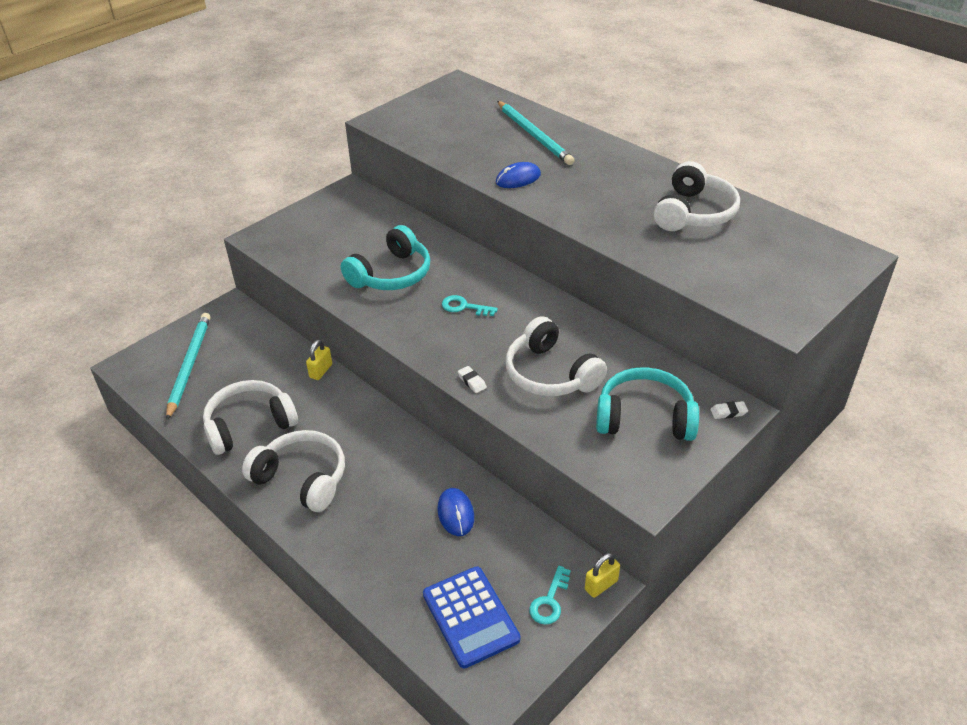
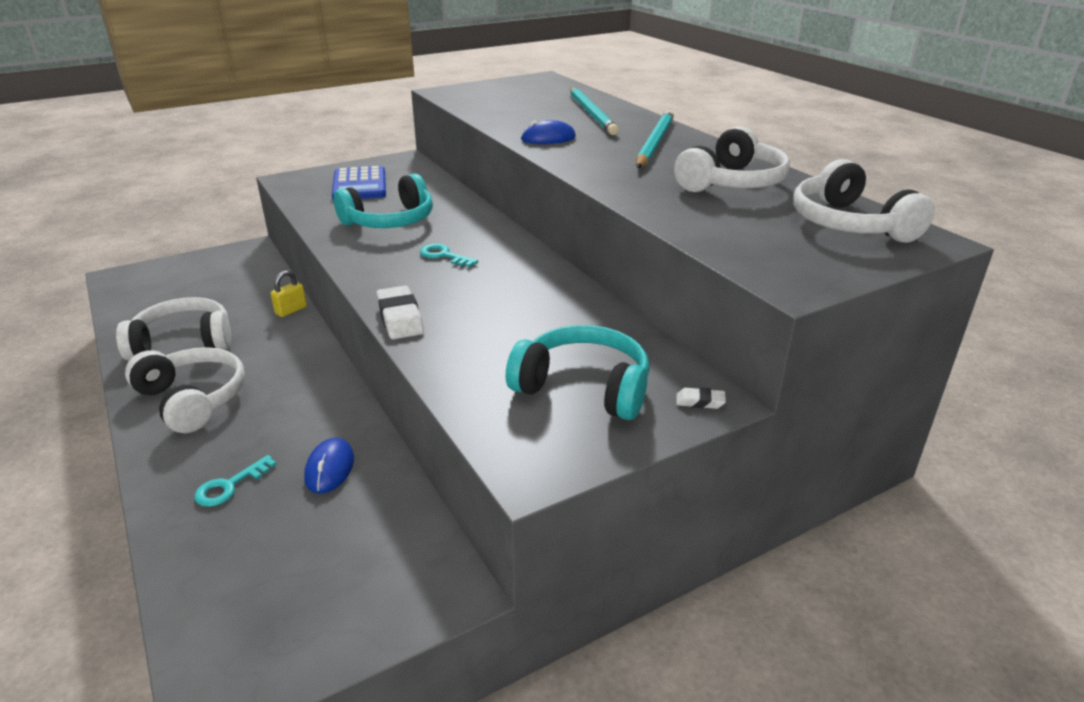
camera: 15 degrees right, 10 degrees down
turquoise pencil [166,313,210,420] -> turquoise pencil moved to [636,110,674,168]
blue calculator [423,566,520,669] -> blue calculator moved to [332,166,386,200]
white eraser [458,366,487,393] -> white eraser [376,286,424,339], size x1.93
white headphones [506,316,607,396] -> white headphones moved to [793,159,935,243]
turquoise key [529,566,571,625] -> turquoise key moved to [194,455,276,507]
yellow padlock [585,553,620,598] -> none

